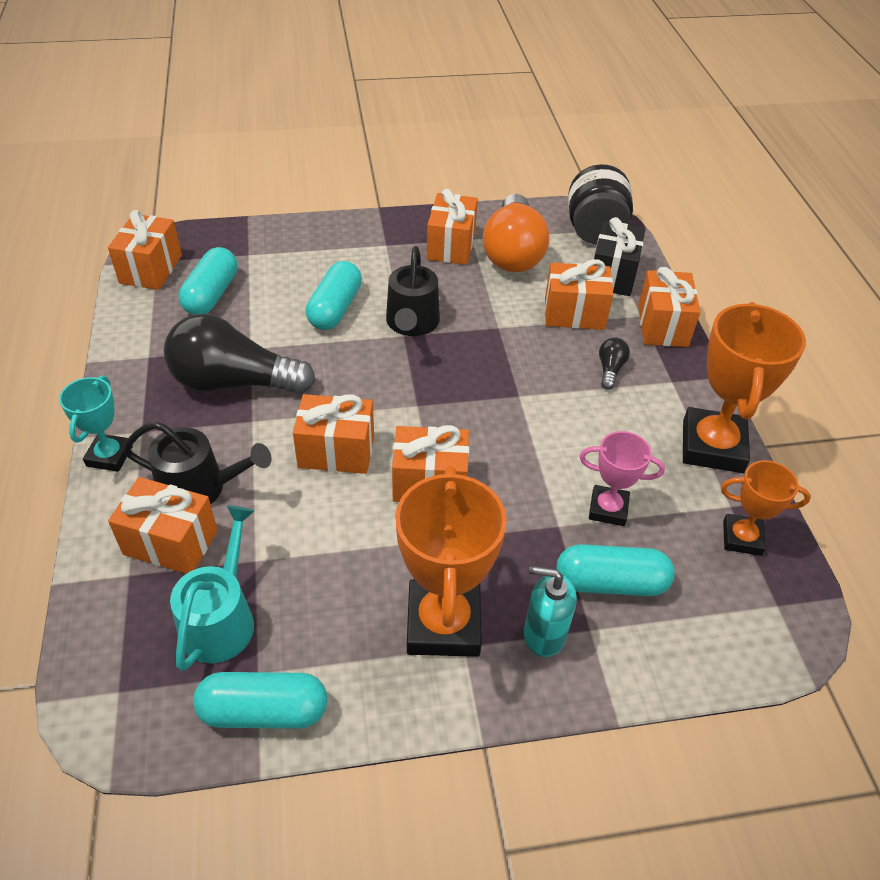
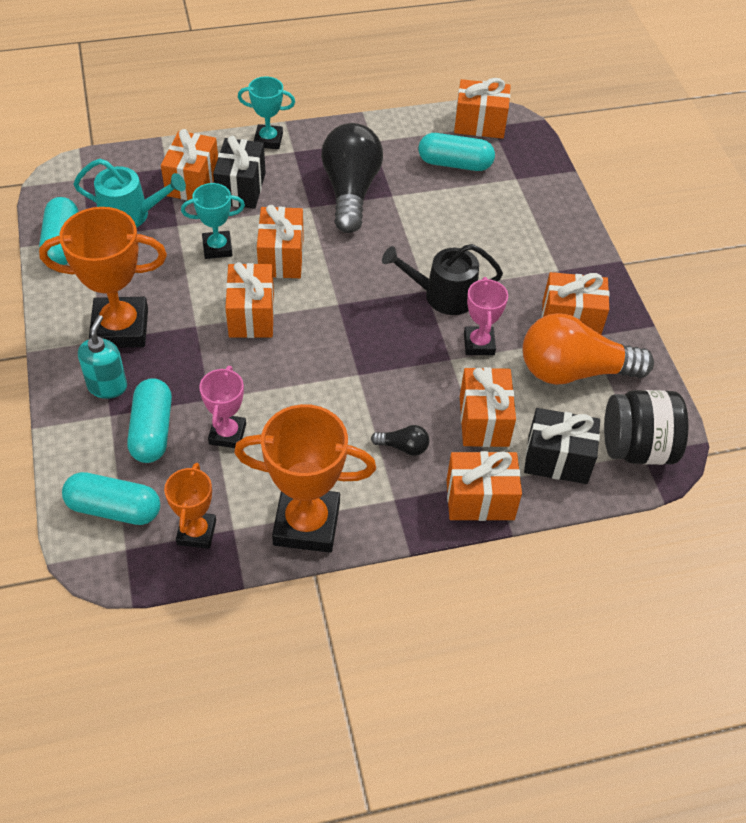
camera: 85 degrees right, 5 degrees up
black watering can [123,421,271,504] -> black gift [213,136,266,209]
turquoise capsule [306,261,362,330] -> turquoise capsule moved to [62,472,160,525]
none -> turquoise trophy [181,183,245,259]
none -> pink trophy [464,277,508,355]

